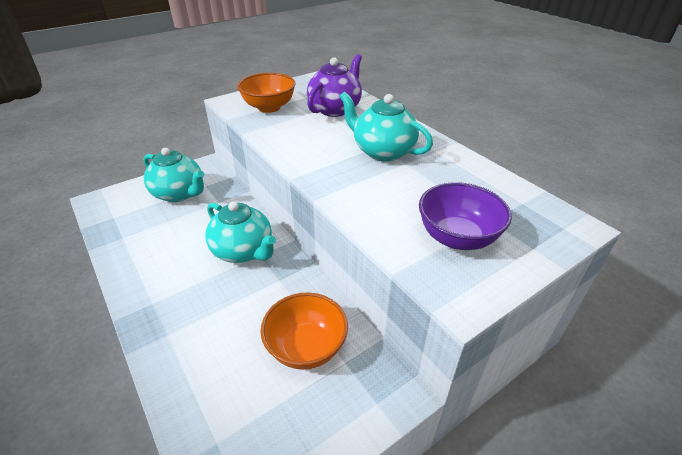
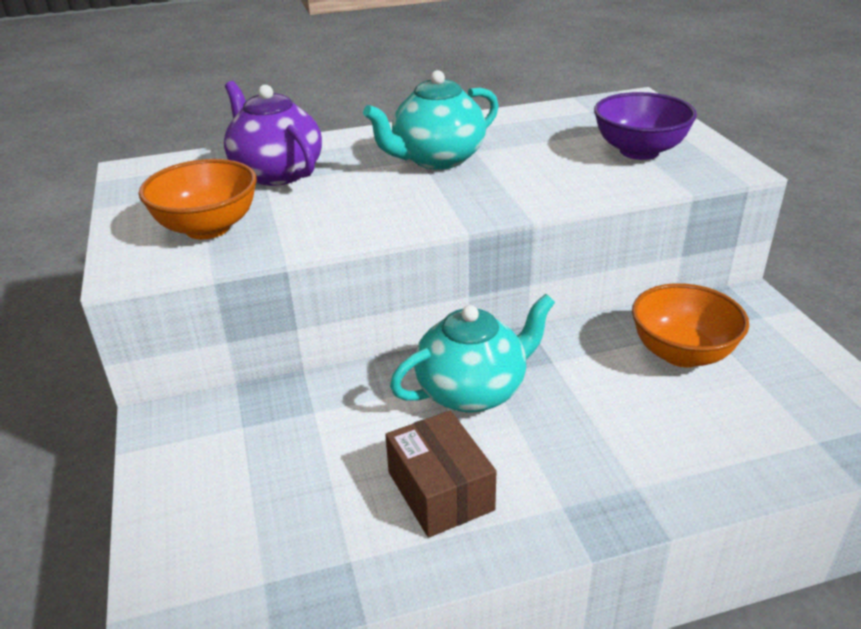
camera: 70 degrees left, 5 degrees down
turquoise teapot [143,148,204,202] -> none
none -> brown box [385,410,496,538]

